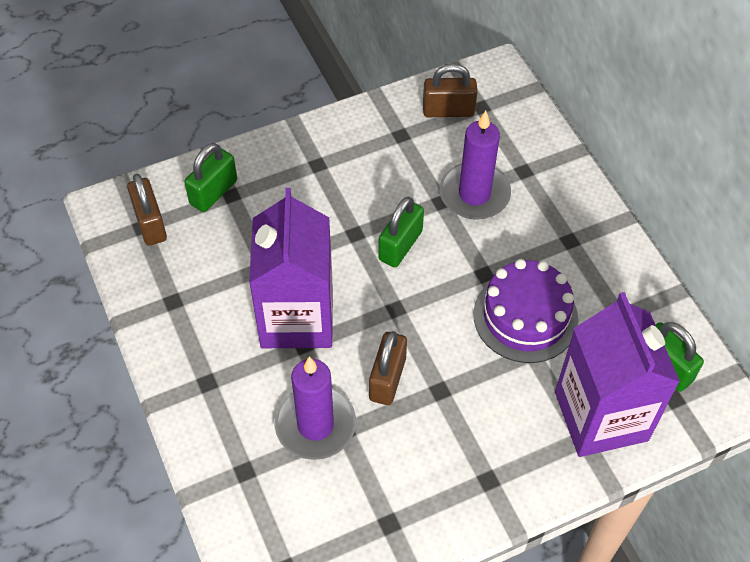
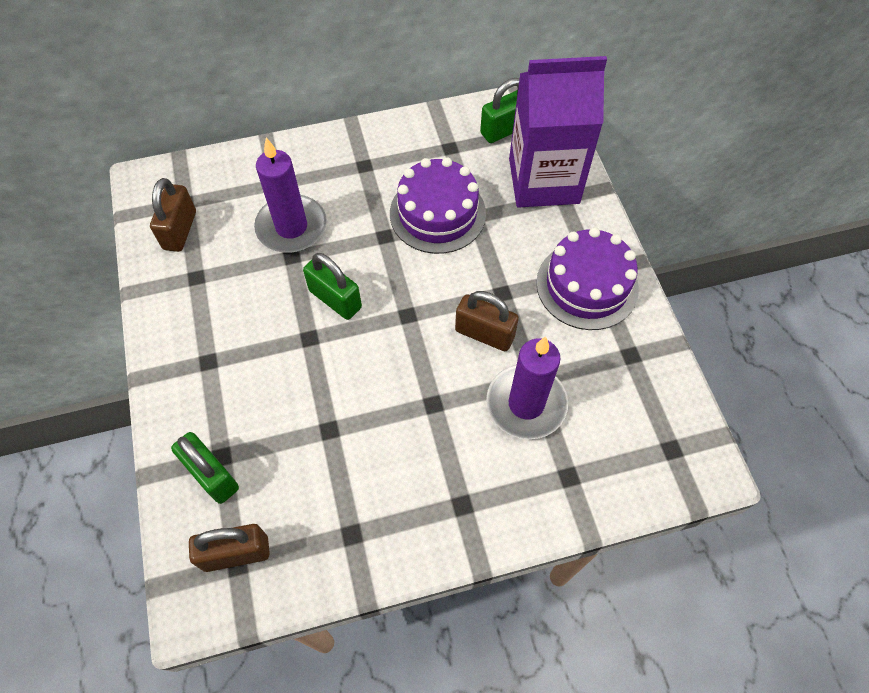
camera: 80 degrees left, 5 degrees up
purple carton [249,188,333,348] -> none
none -> purple cake [536,227,639,330]

